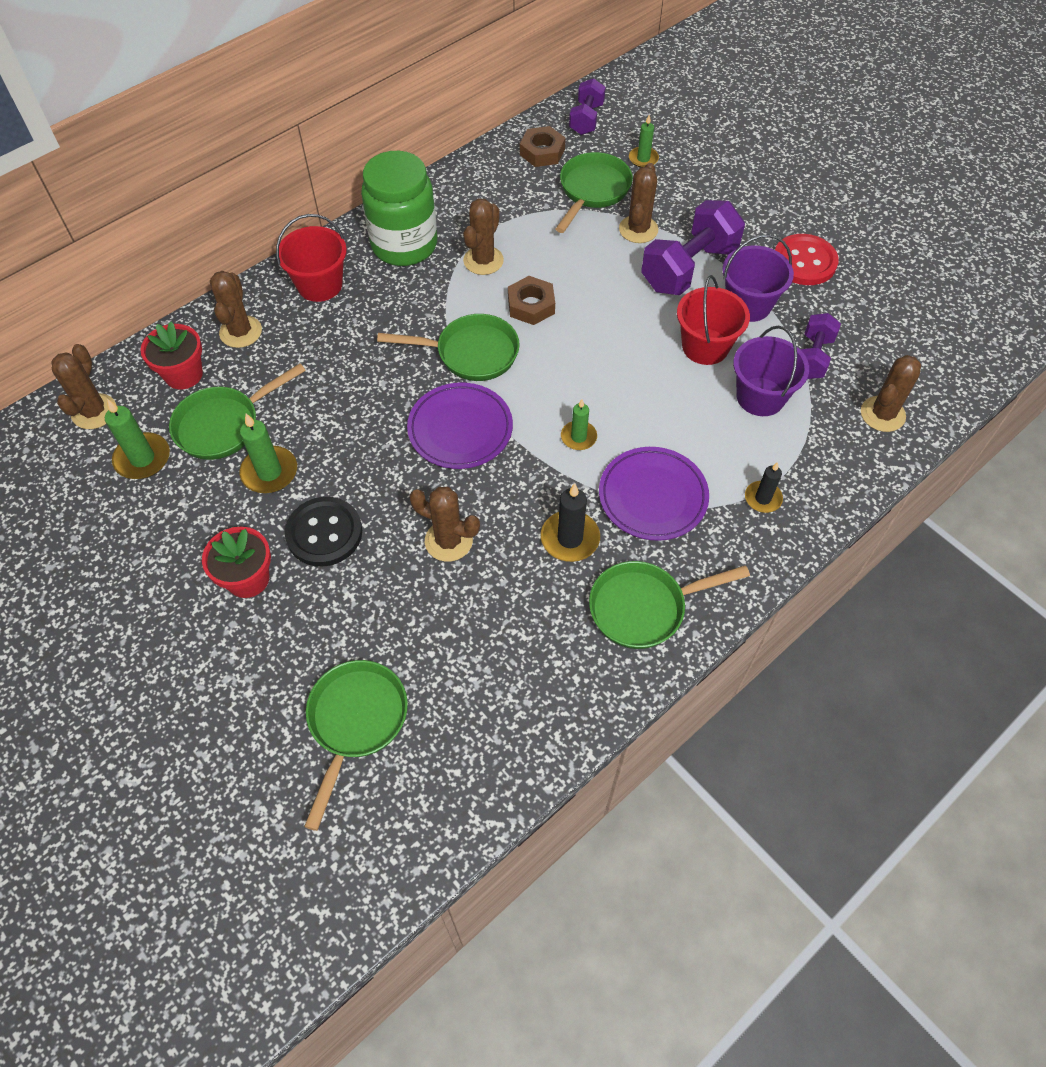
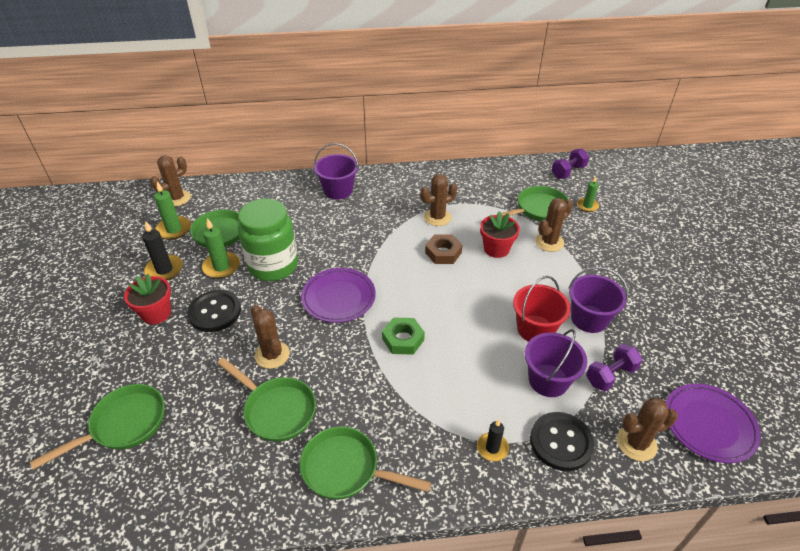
camera: 35 degrees right, 15 degrees down
red flower pot [141,322,203,390] -> red flower pot moved to [480,211,520,258]
brown cactus [210,271,262,348] -> none
red bucket [276,214,347,302] -> purple bucket [314,143,359,200]
green jar [361,151,437,266] -> green jar moved to [238,199,298,281]
green pan [377,314,519,381] -> green pan moved to [217,358,316,442]
brown nut [520,126,565,167] -> none
black candle [541,483,600,562] -> black candle moved to [142,221,183,280]
green candle [561,399,597,450] -> green nut [382,317,425,355]
purple plate [599,447,709,541] -> purple plate moved to [666,384,761,463]
purple dumbbell [641,200,745,295] -> none
red button [775,234,839,285] -> none
none -> black button [530,412,594,471]

